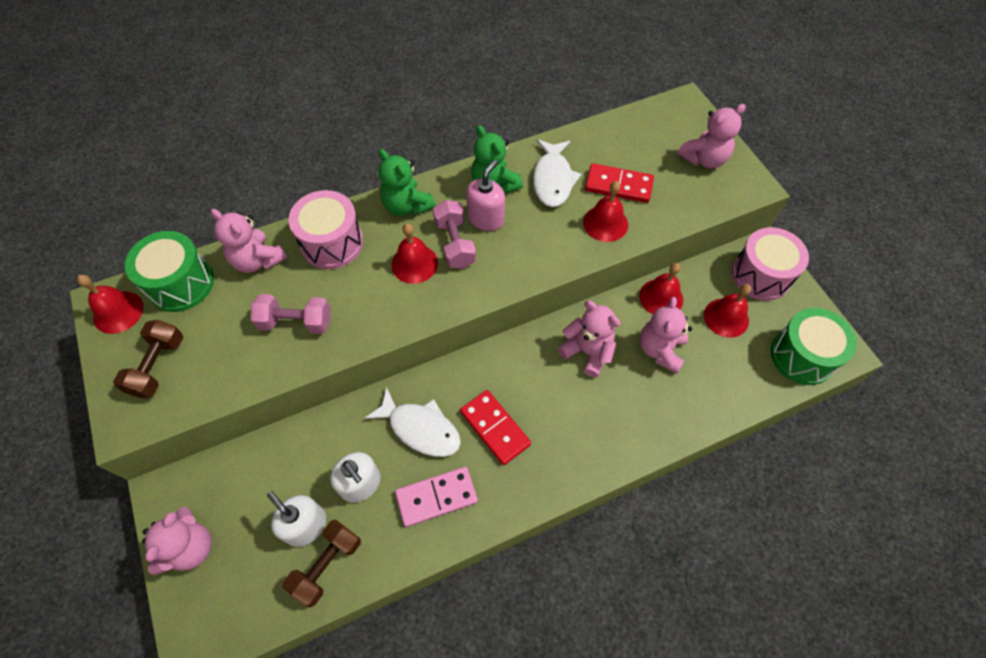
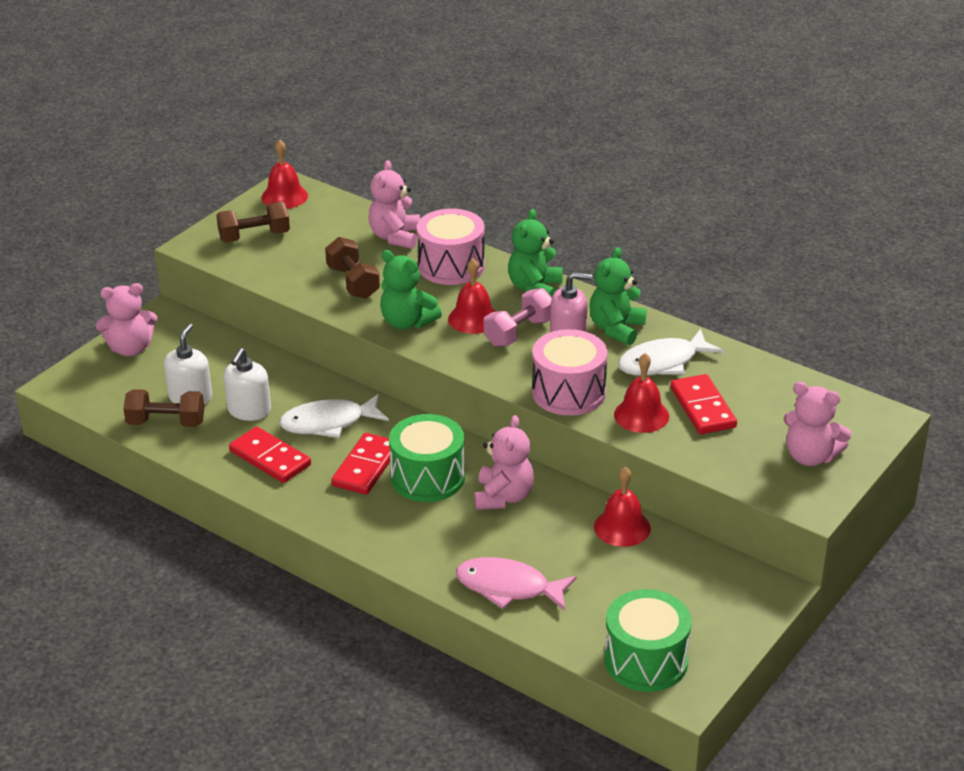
camera: 60 degrees right, 25 degrees down
green drum [125,231,214,312] -> green drum moved to [389,414,465,502]
pink dumbbell [250,294,331,334] -> brown dumbbell [325,237,380,299]
white fish [364,387,461,457] -> white fish turned 75 degrees clockwise [279,394,389,438]
pink domino [395,467,478,527] -> red domino [229,427,311,483]
pink teddy bear [640,297,692,374] -> none
red bell [704,284,751,338] -> none
pink drum [732,227,809,301] -> pink drum moved to [532,329,607,416]
none -> green teddy bear [380,250,442,329]
none -> pink fish [456,557,577,610]

